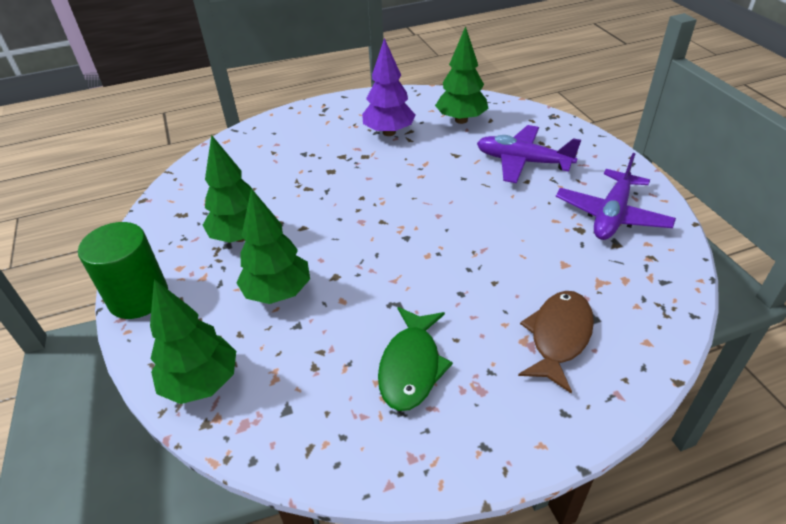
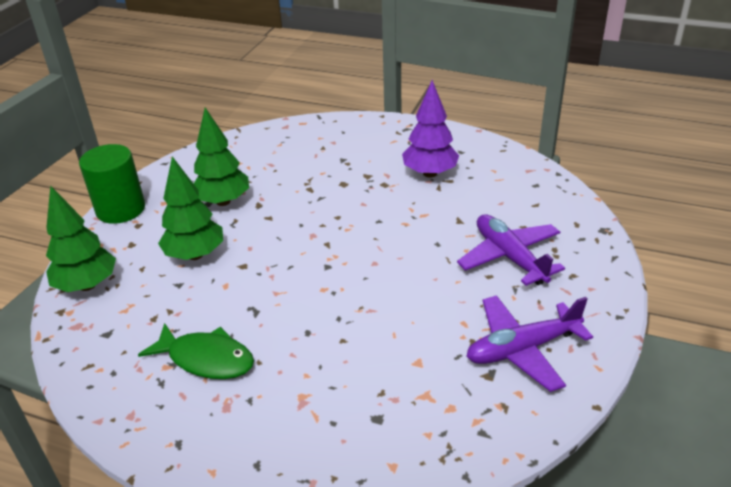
camera: 40 degrees right, 5 degrees down
green fish [378,307,453,411] -> green fish turned 120 degrees counterclockwise [138,323,254,379]
green tree [435,26,489,124] -> none
brown fish [518,291,594,393] -> none

